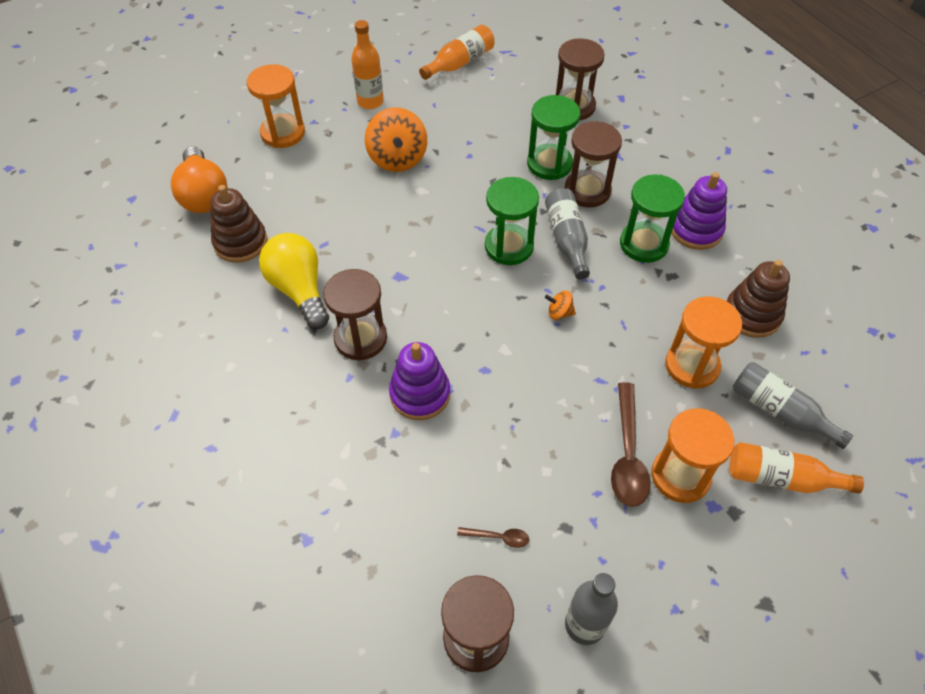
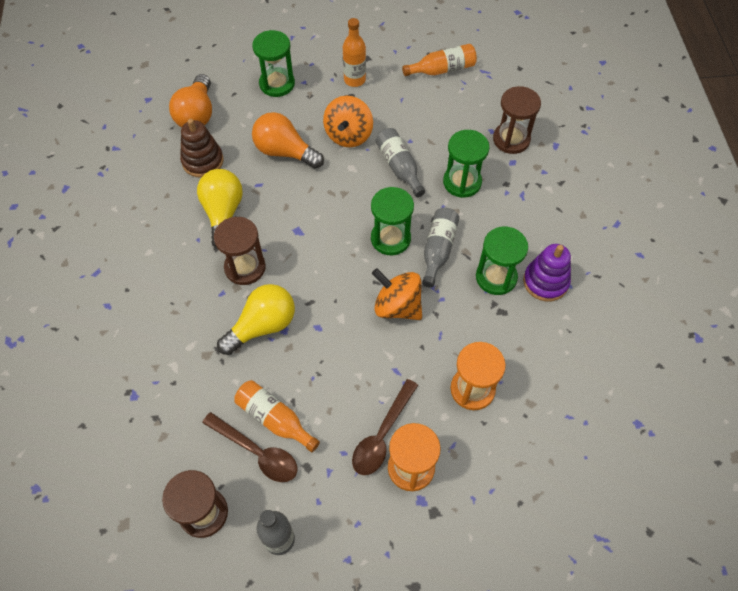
camera: 25 degrees right, 5 degrees up
orange hourglass [247,64,305,148] -> green hourglass [252,30,295,97]
purple stacking toy [389,342,450,420] -> yellow light bulb [217,284,295,355]
brown spoon [457,527,529,548] -> brown spoon [202,412,297,482], size x2.07
orange spinning top [545,291,576,320] -> orange spinning top [372,268,422,320], size x2.20
brown hourglass [565,121,622,208] -> none
brown stacking toy [727,260,790,338] -> none
orange bottle [729,442,864,494] -> orange bottle moved to [234,380,320,452]
grey bottle [733,362,853,449] -> grey bottle moved to [375,128,425,197]
none -> orange light bulb [252,112,324,169]

